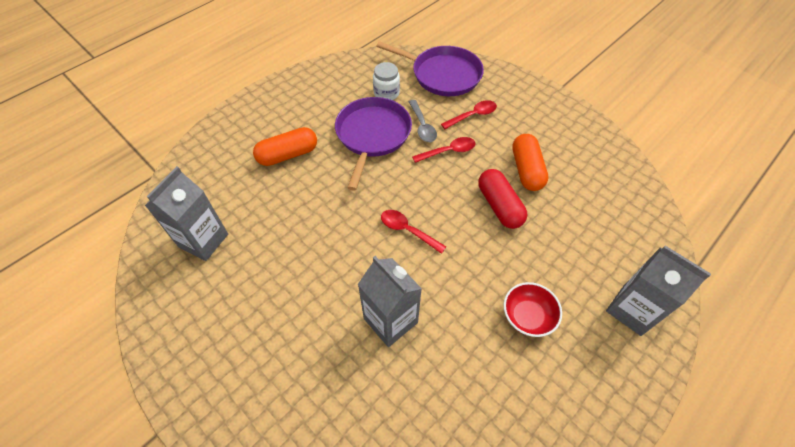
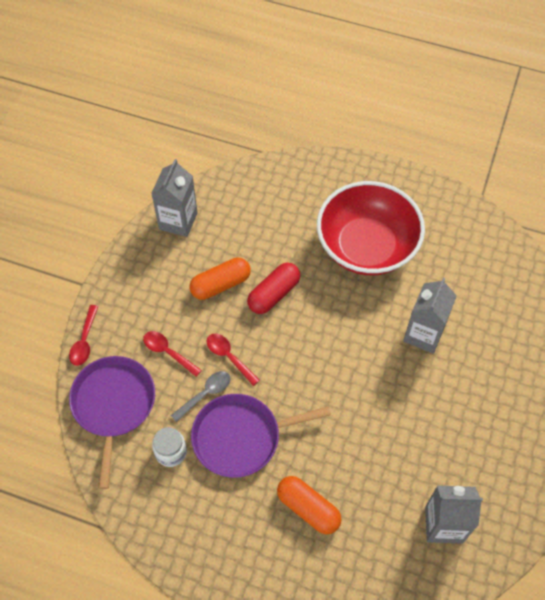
camera: 115 degrees left, 5 degrees up
red spoon [381,210,446,254] -> red spoon moved to [69,305,99,366]
red bowl [504,282,562,337] -> red bowl [317,181,425,275], size x2.34
grey carton [606,246,711,336] -> grey carton moved to [151,159,198,237]

